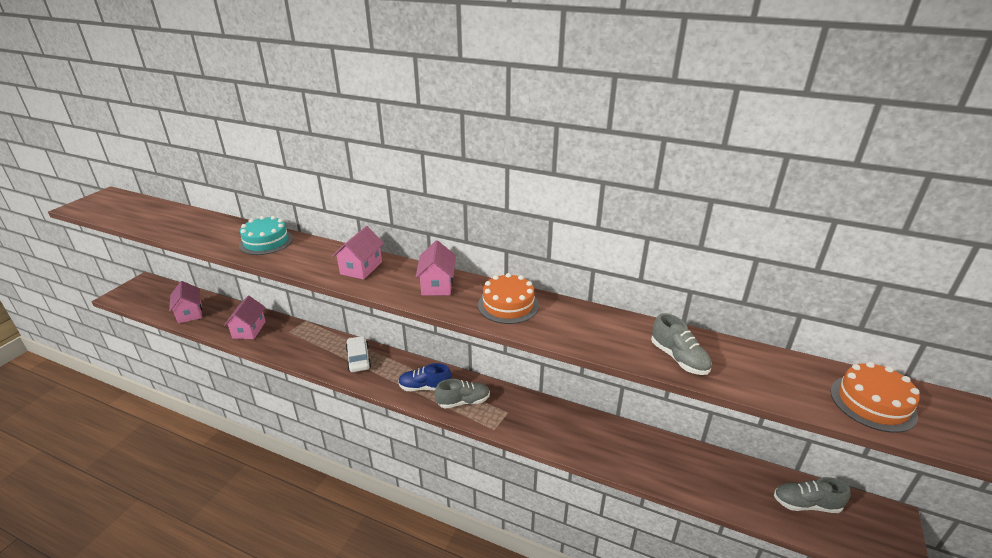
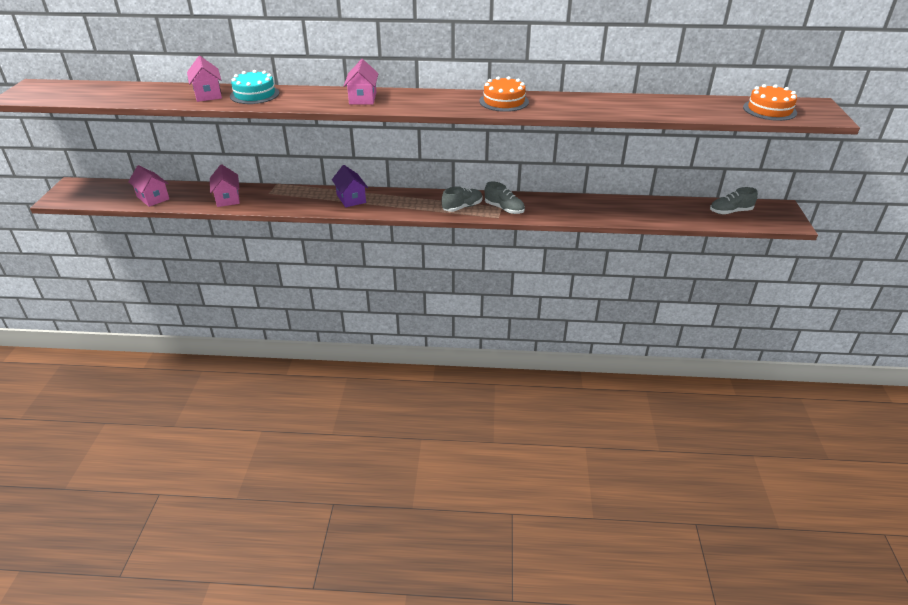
camera: 20 degrees left, 5 degrees up
white car [346,336,371,372] -> purple house [332,165,368,207]
blue shoe [398,363,452,391] -> none
pink house [416,240,456,295] -> pink house moved to [187,56,222,102]
grey shoe [651,313,712,375] -> grey shoe moved to [485,181,525,214]

